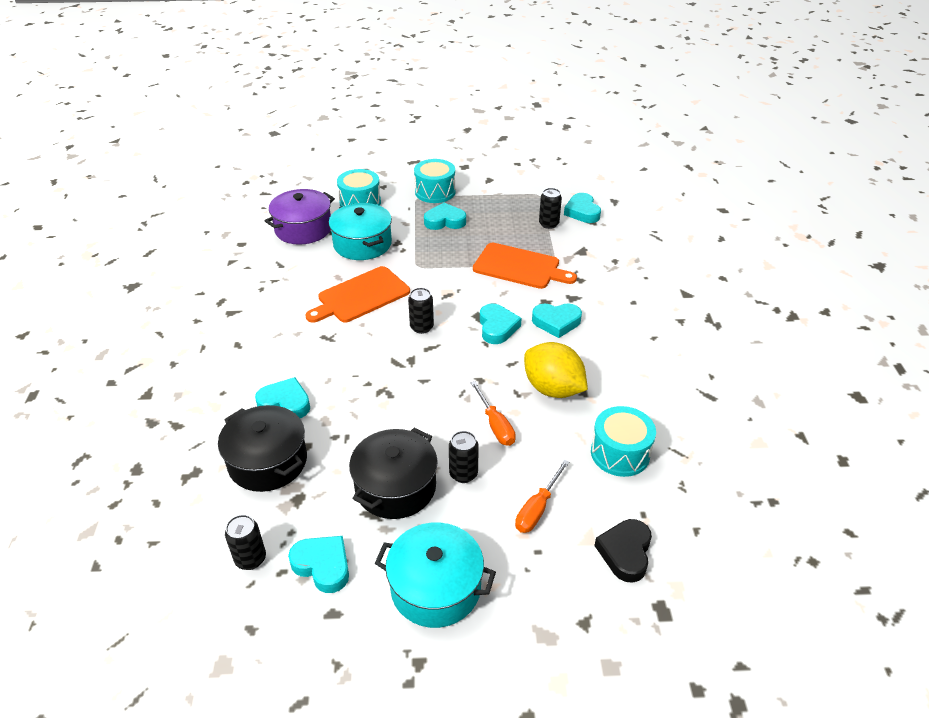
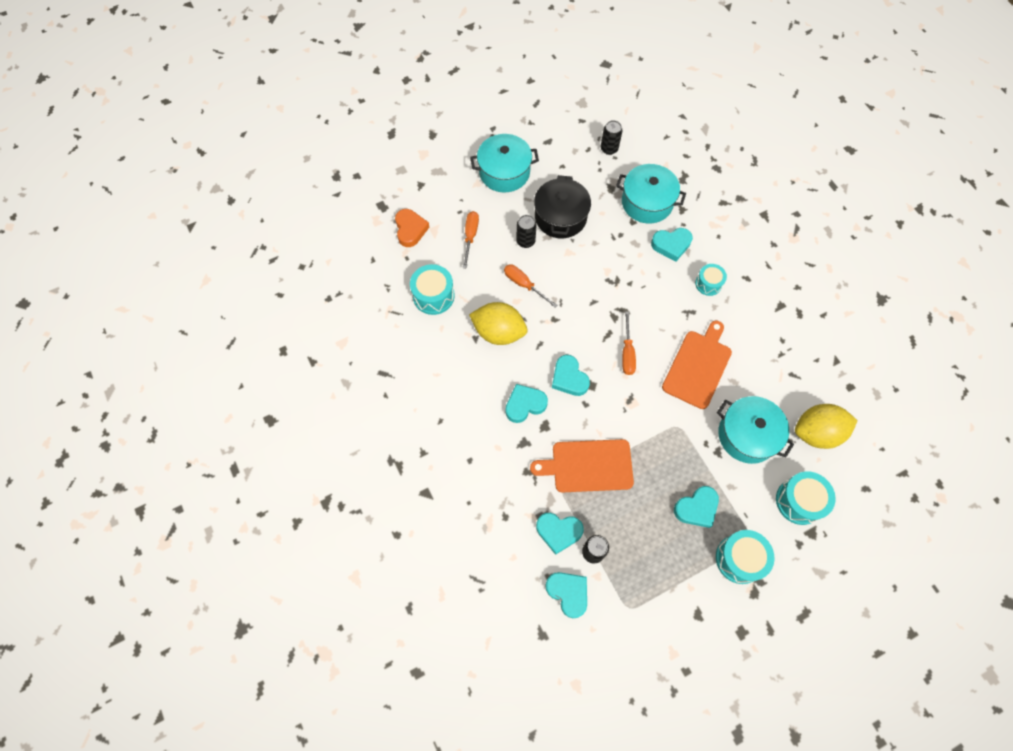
camera: 155 degrees right, 25 degrees up
black pot [218,405,307,492] -> turquoise pot [616,164,686,224]
purple pot [265,189,335,245] -> yellow lemon [795,404,858,449]
turquoise heart [288,536,349,593] -> turquoise heart moved to [536,513,584,555]
black can [408,288,434,334] -> orange screwdriver [622,311,636,375]
black heart [595,519,652,583] -> orange heart [395,209,429,247]
none -> turquoise drum [695,264,727,296]

